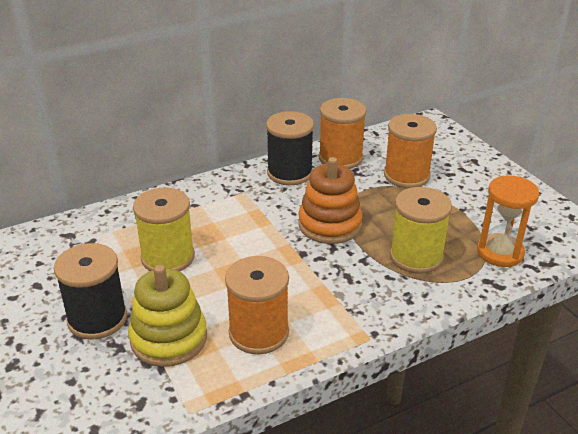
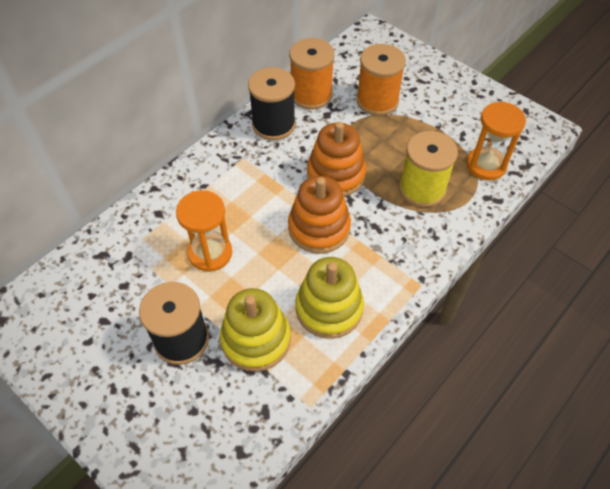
camera: 20 degrees left, 20 degrees up
yellow spool [133,188,195,272] -> orange hourglass [176,190,232,272]
orange spool [225,256,289,354] -> yellow stacking toy [296,257,364,339]
none -> orange stacking toy [288,176,351,254]

